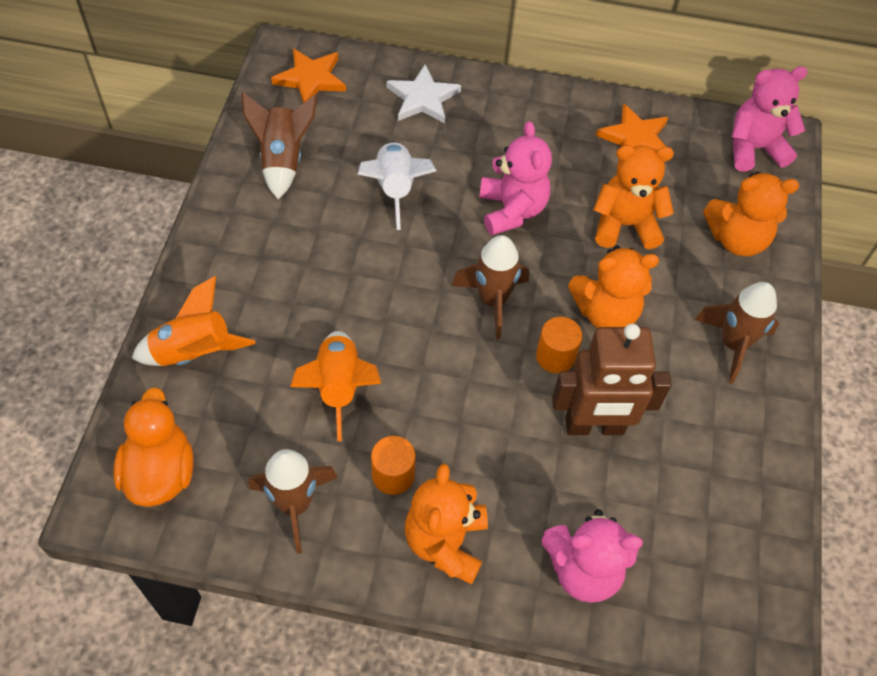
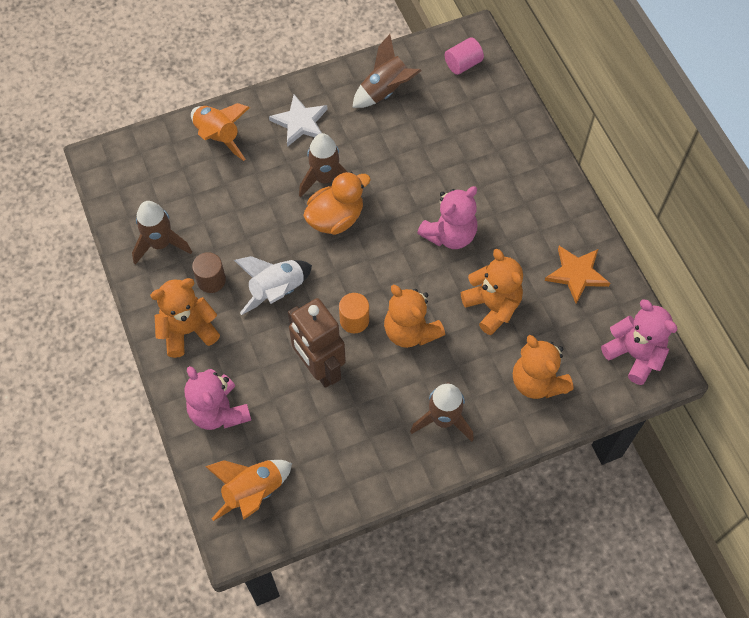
camera: 60 degrees right, 5 degrees up
orange duck [113,387,193,507] -> orange duck moved to [303,172,371,235]
orange star [271,48,346,103] -> pink cylinder [445,37,484,75]
orange rocket [290,331,381,441] -> orange rocket moved to [205,460,292,521]
white rocket [357,141,436,230] -> white rocket moved to [234,256,312,315]
orange cylinder [371,436,416,495] -> brown cylinder [192,252,226,293]
white star [387,64,461,123] -> white star moved to [269,94,328,147]
brown rocket [452,235,529,339] -> brown rocket moved to [299,133,347,197]

